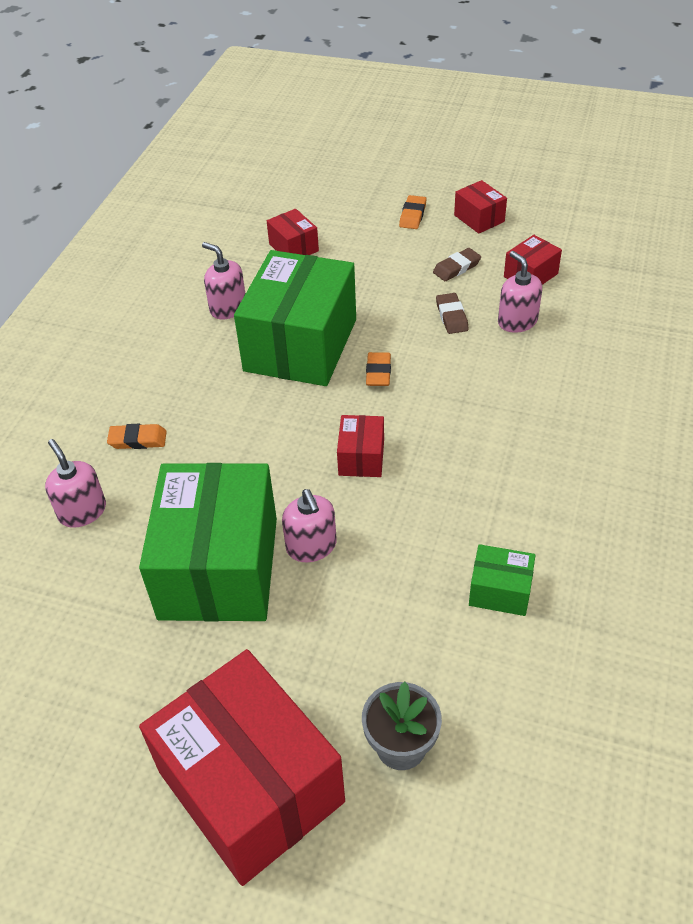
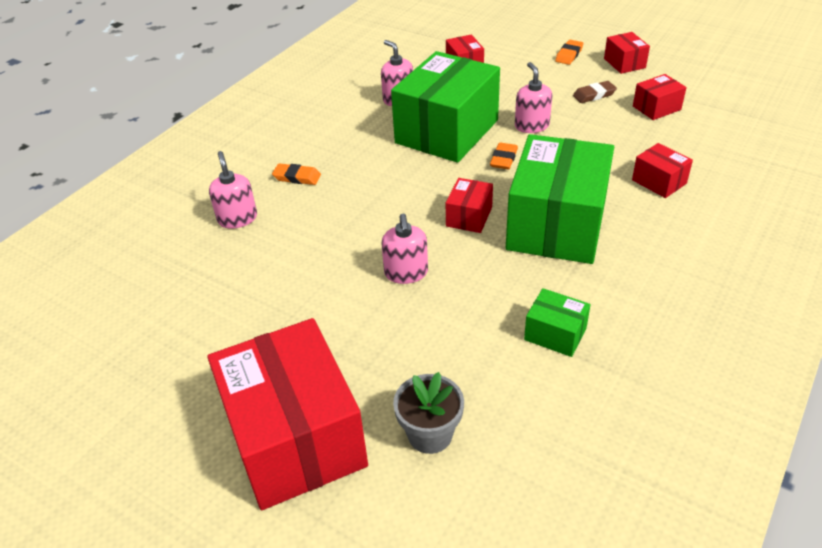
camera: 15 degrees right, 5 degrees down
green box [139,463,277,621] -> green box moved to [506,134,614,264]
brown eraser [436,293,469,334] -> none
pink soap dispenser [498,251,542,333] -> pink soap dispenser moved to [515,62,552,133]
none -> red box [632,143,693,198]

